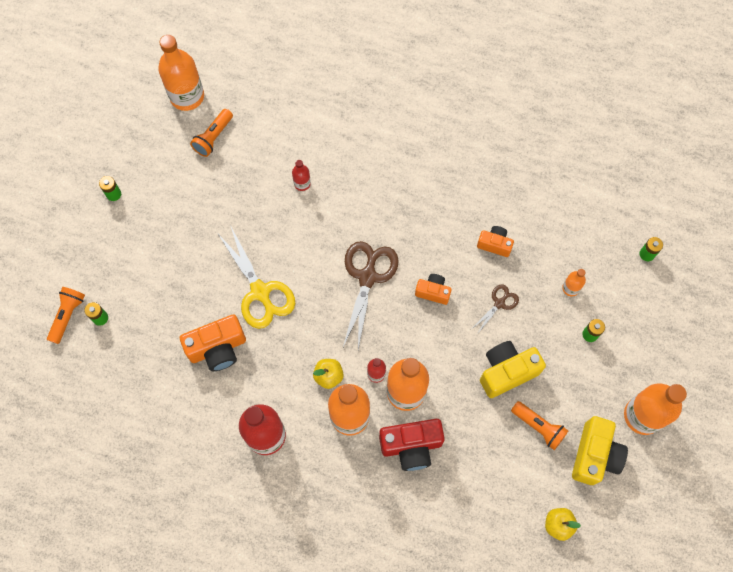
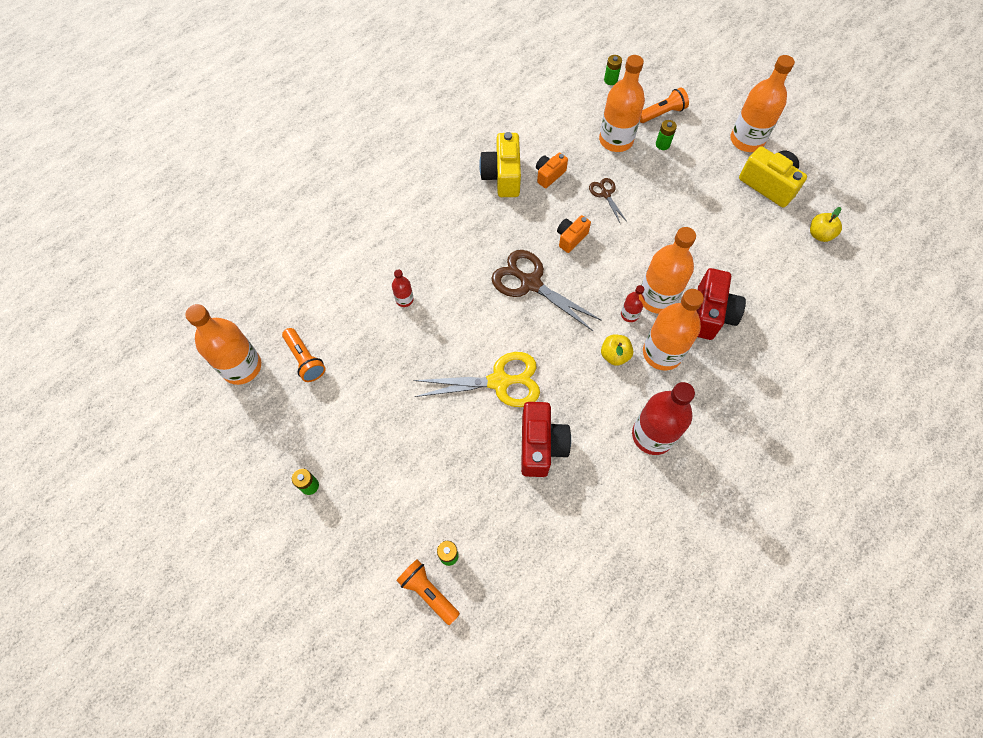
camera: 65 degrees left, 5 degrees down
orange camera [180,314,246,371] -> red camera [521,402,571,477]
yellow camera [480,341,546,398] -> yellow camera moved to [479,132,521,197]
orange flashlight [511,401,568,450] -> orange flashlight moved to [640,88,689,123]
orange bottle [562,269,586,296] -> orange bottle [599,55,645,152], size x2.14

